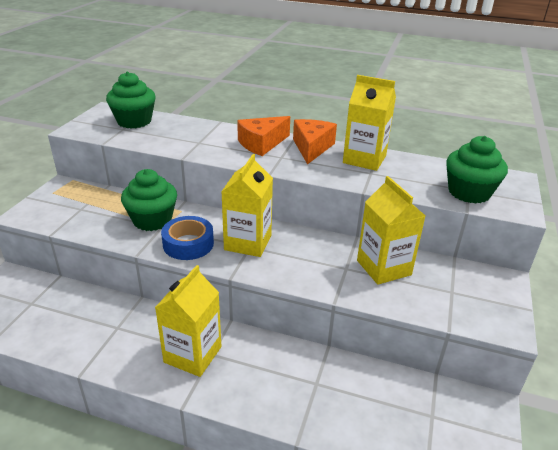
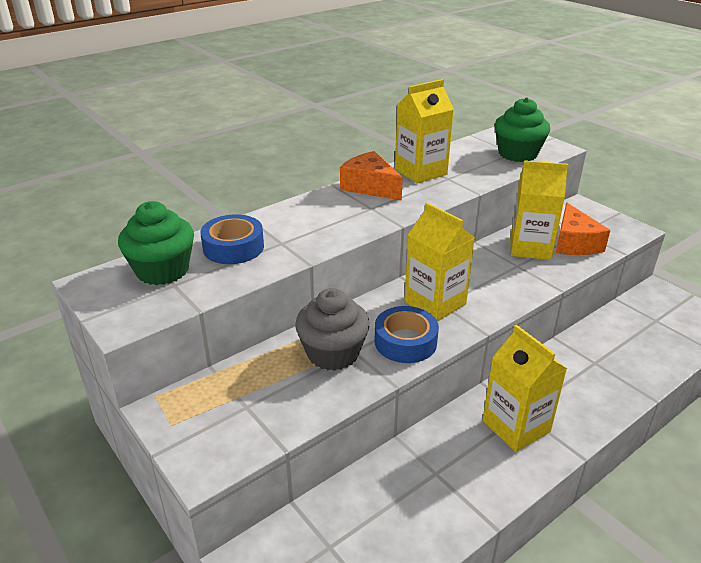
camera: 55 degrees left, 0 degrees up
green cupcake [121,169,177,231] -> grey cupcake [295,288,370,371]
orange cheese [237,116,290,156] -> orange cheese moved to [556,202,610,255]
none -> blue tape [200,214,264,264]

